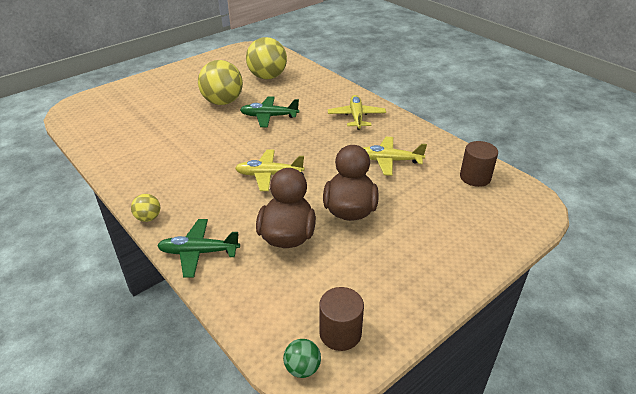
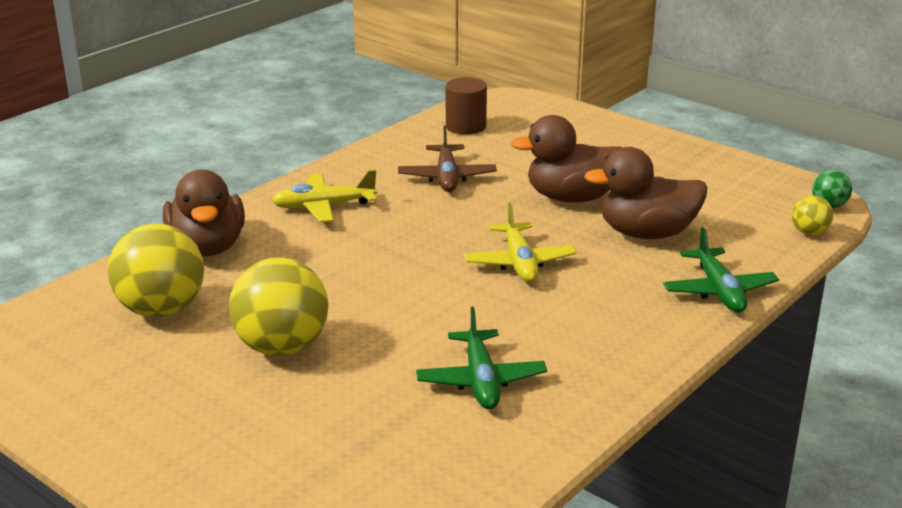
camera: 100 degrees left, 10 degrees down
yellow ball [131,194,160,222] -> yellow ball moved to [792,195,833,235]
green plane [240,96,299,127] -> green plane moved to [416,307,547,409]
brown cylinder [319,287,364,351] -> none
yellow plane [363,137,427,176] -> brown plane [398,125,497,192]
none -> brown duck [163,170,245,256]

